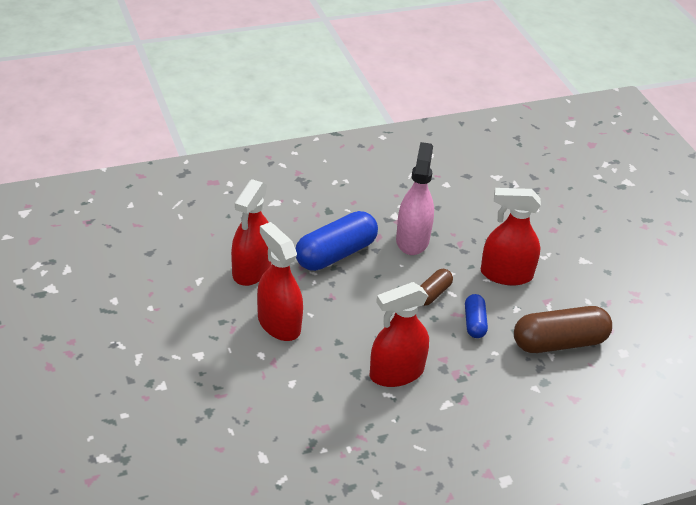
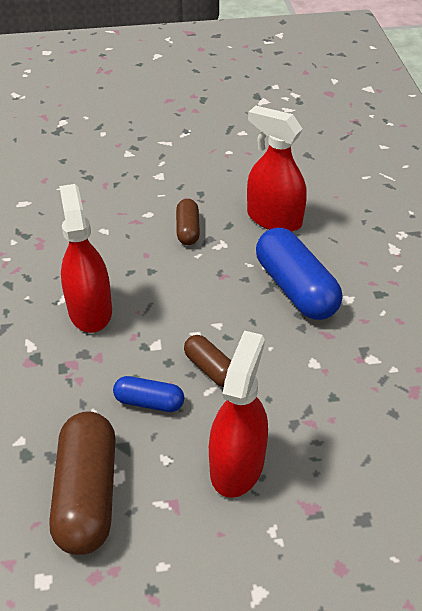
camera: 105 degrees right, 5 degrees up
red spray bottle [257,222,303,341] -> brown capsule [176,199,200,245]
pink spray bottle [396,142,434,255] -> none

